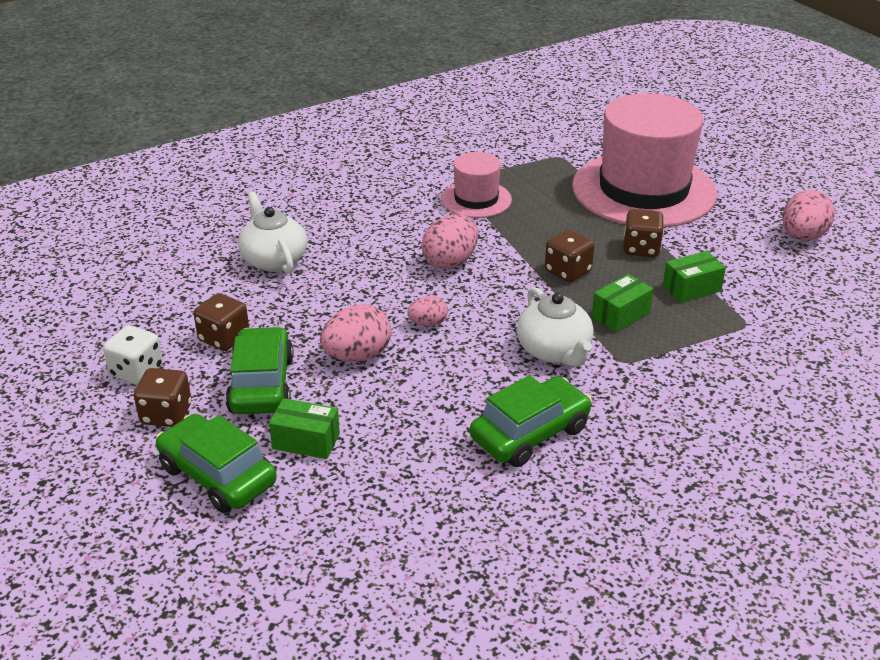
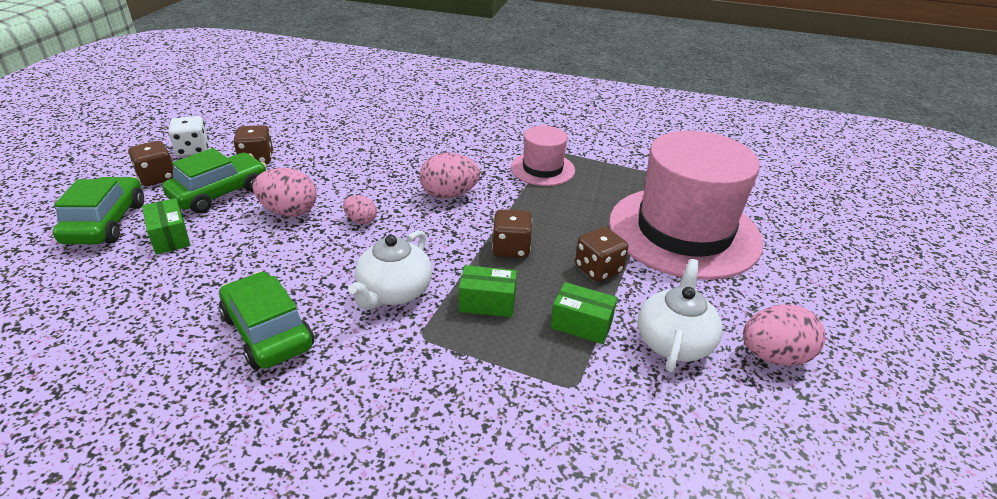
camera: 45 degrees right, 0 degrees up
white teapot [238,192,307,274] -> white teapot moved to [638,259,723,372]
green car [470,375,592,467] -> green car turned 135 degrees counterclockwise [219,272,314,370]

